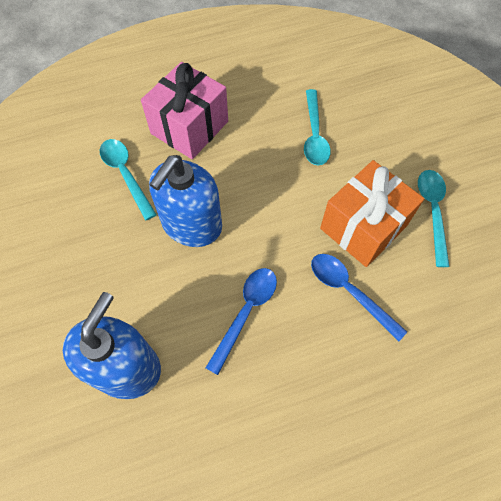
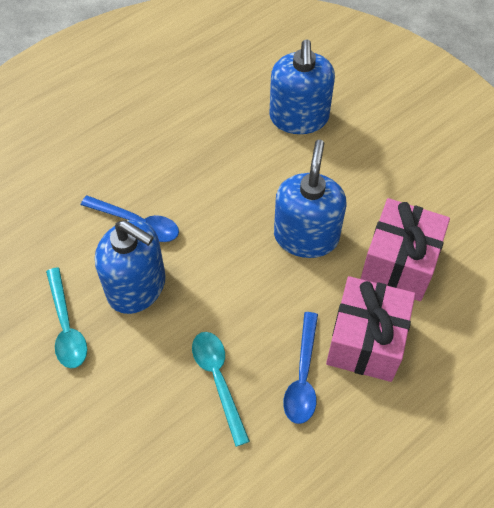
camera: 160 degrees right, 5 degrees down
turquoise spoon [100,139,157,220] -> pink gift [360,198,450,301]
blue spoon [206,268,277,375] -> blue spoon moved to [283,312,318,424]
orange gift [320,160,424,267] -> blue soap dispenser [95,220,166,314]

